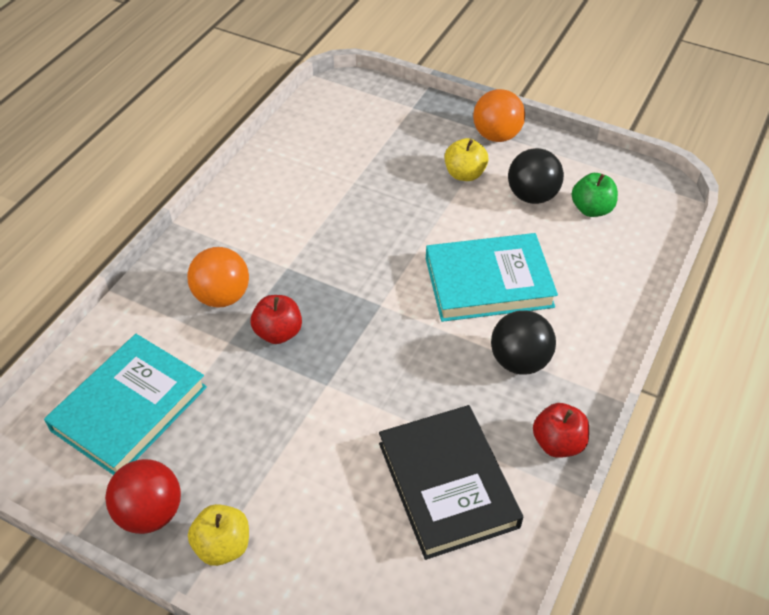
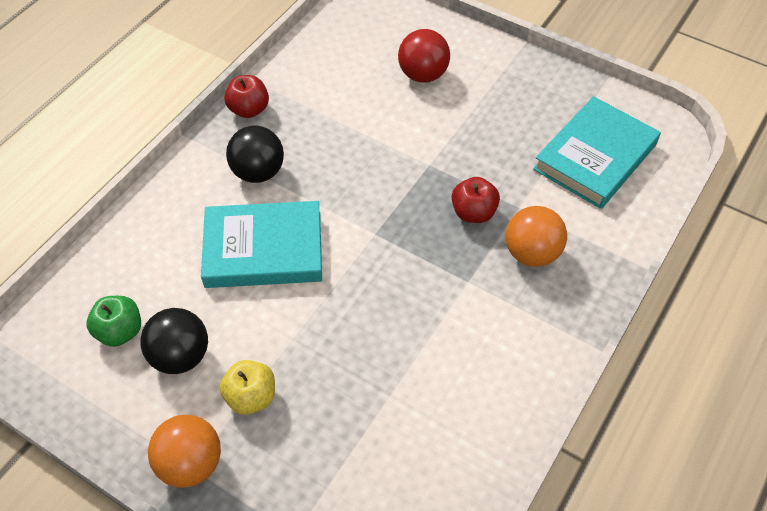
camera: 175 degrees left, 5 degrees up
red ball [105,459,181,534] -> red ball moved to [398,29,450,83]
yellow apple [188,504,249,566] -> none
black book [379,405,523,560] -> none

